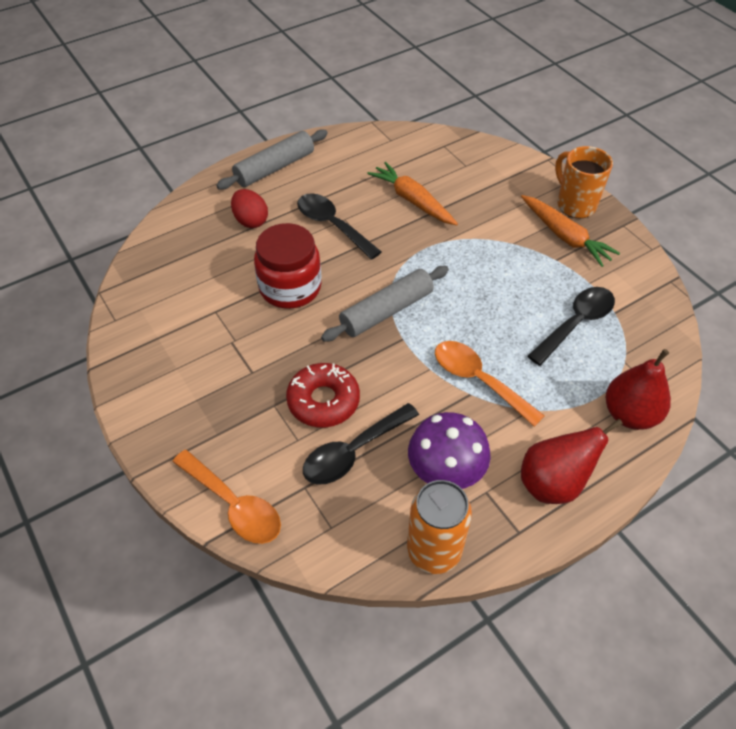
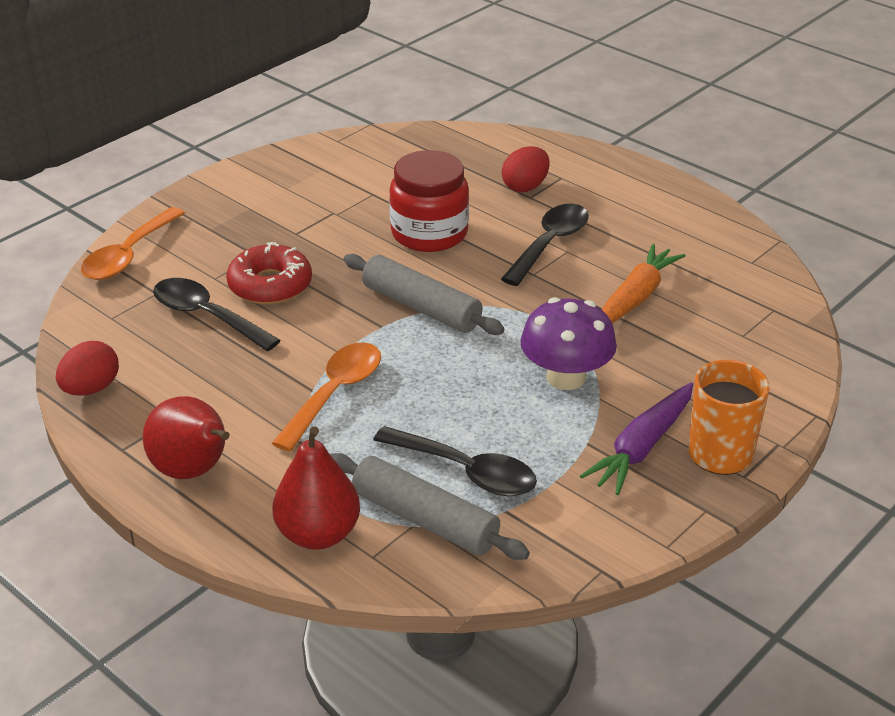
camera: 75 degrees right, 15 degrees down
grey rolling pin [216,129,328,190] -> grey rolling pin moved to [330,453,530,560]
orange can [407,480,472,574] -> red egg [56,341,119,396]
purple mushroom [408,412,491,489] -> purple mushroom moved to [520,297,617,390]
orange carrot [521,195,620,267] -> purple carrot [580,382,693,495]

